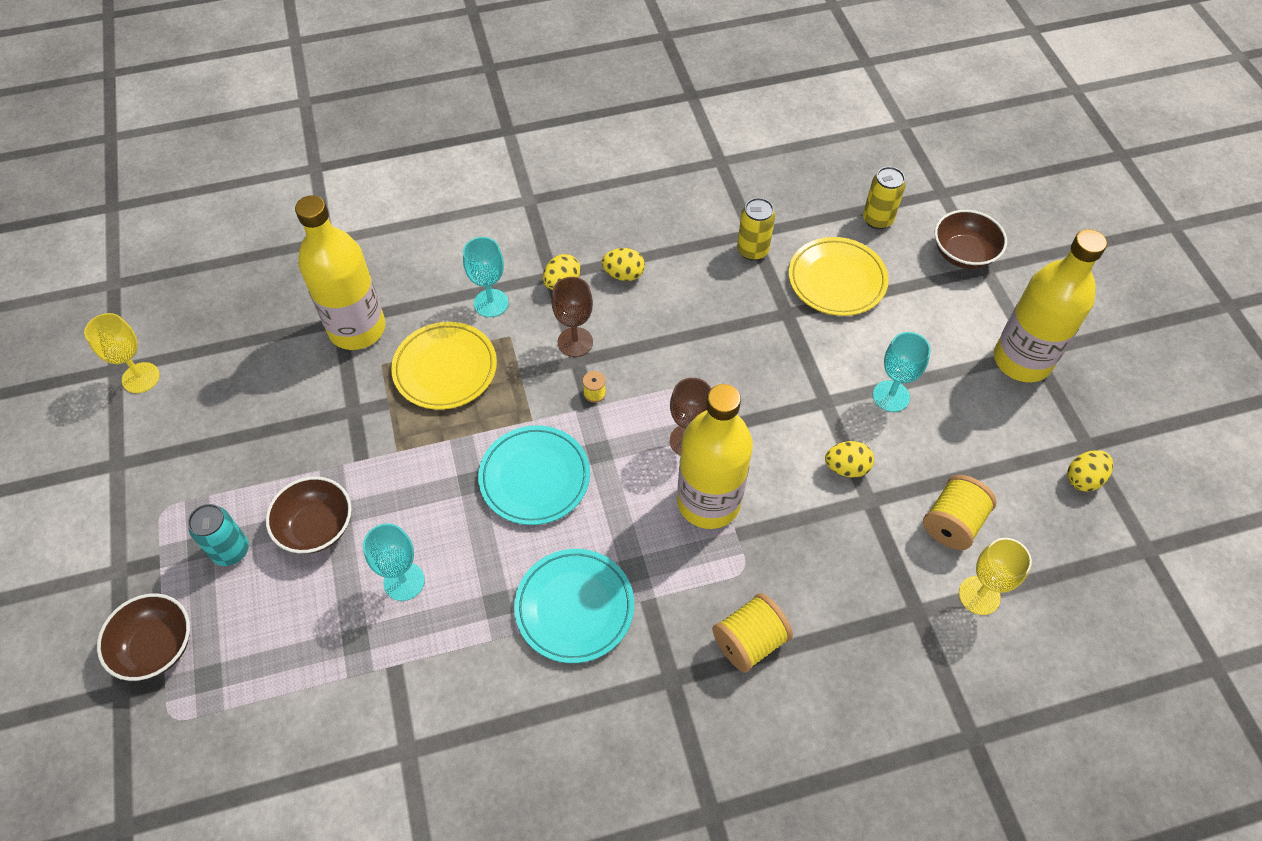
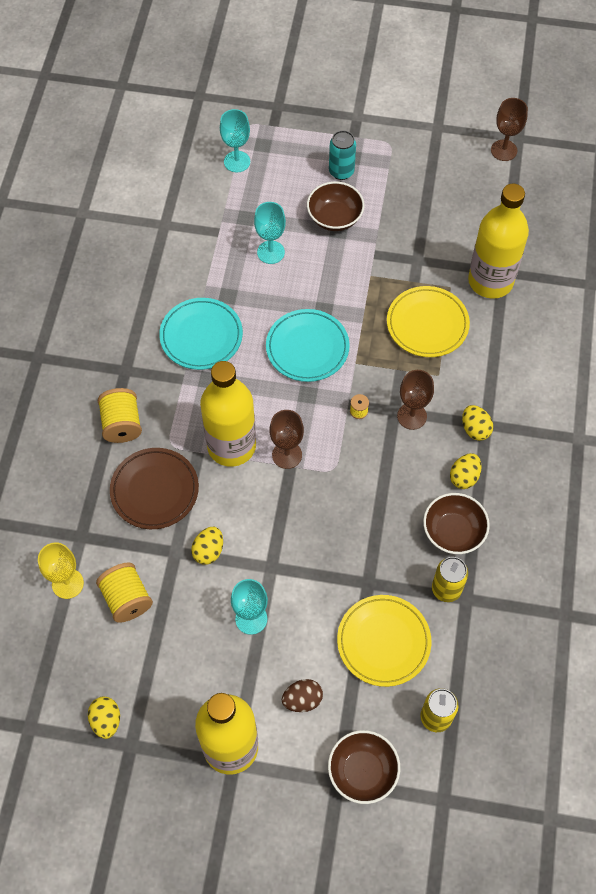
camera: 115 degrees right, 5 degrees up
yellow goblet [84,313,160,393] -> brown goblet [491,98,528,161]
brown bowl [97,593,190,681] -> brown bowl moved to [423,493,490,554]
turquoise goblet [463,237,509,317] -> turquoise goblet moved to [220,109,250,172]
none -> brown plate [110,448,199,529]
none -> brown egg [282,679,323,712]

